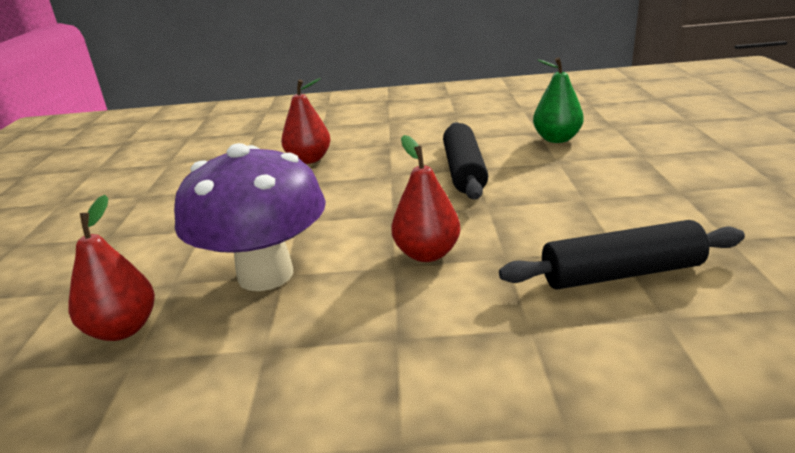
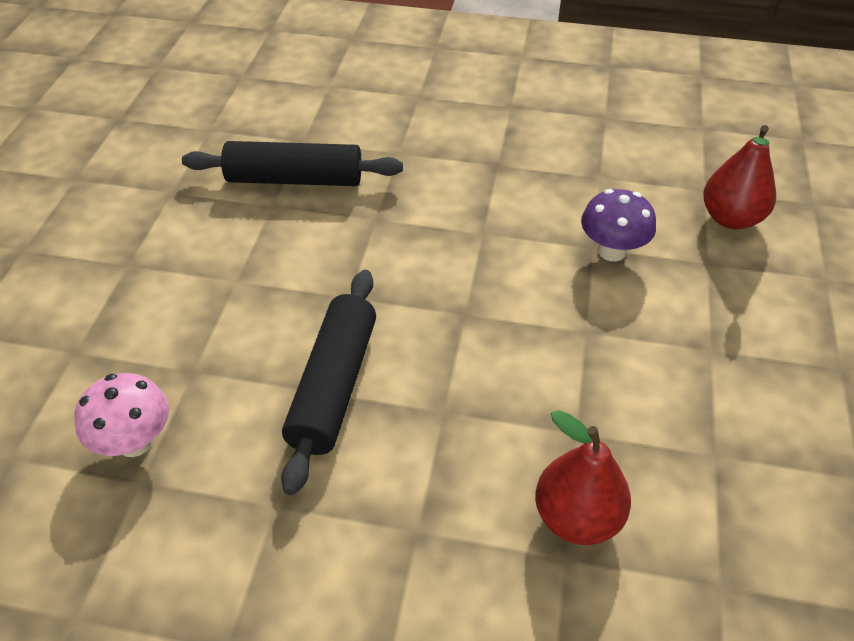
camera: 170 degrees left, 20 degrees up
purple mushroom [174,143,326,291] -> purple mushroom [581,189,656,261], size x0.51
red pear [391,135,460,262] -> none
green pear [533,57,584,143] -> pink mushroom [74,373,169,457]

